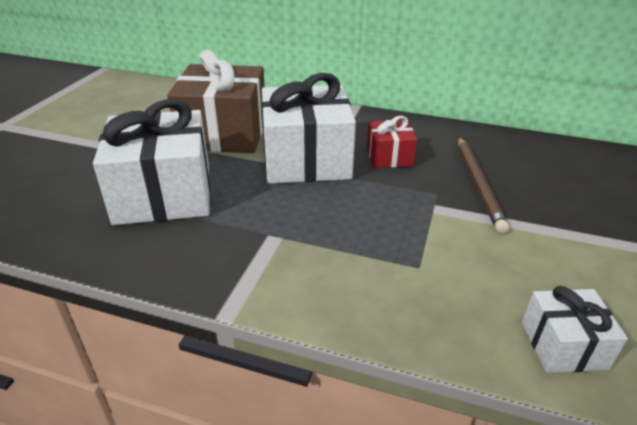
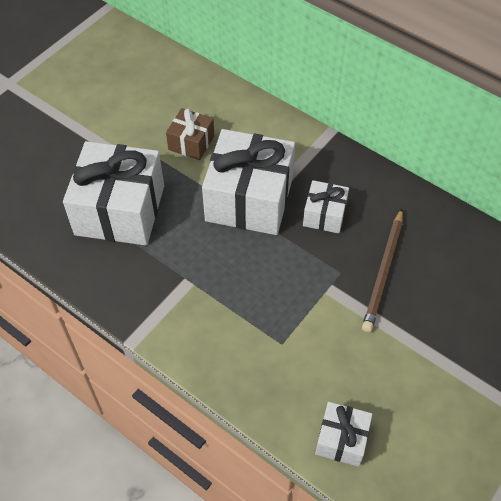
camera: 20 degrees right, 20 degrees up
brown gift [167,50,265,153] -> brown gift [166,108,214,160], size x0.50
red gift [367,116,417,168] -> white gift [303,180,349,234]

